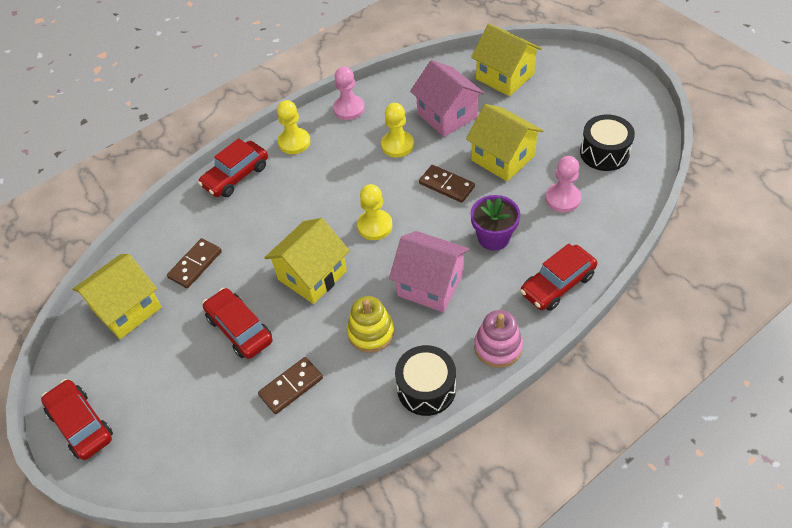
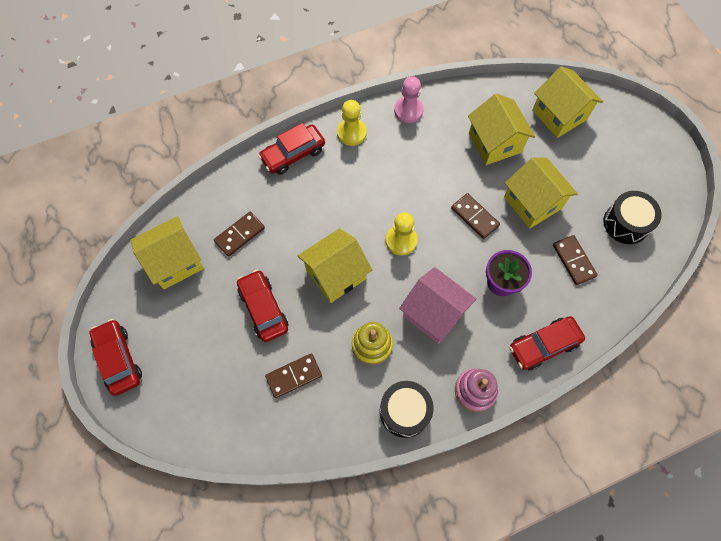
camera: 10 degrees right, 15 degrees up
yellow pawn [381,103,414,157] -> none
pink house [410,60,484,137] -> yellow house [468,93,535,165]
pink pawn [545,156,581,213] -> brown domino [553,235,598,285]

